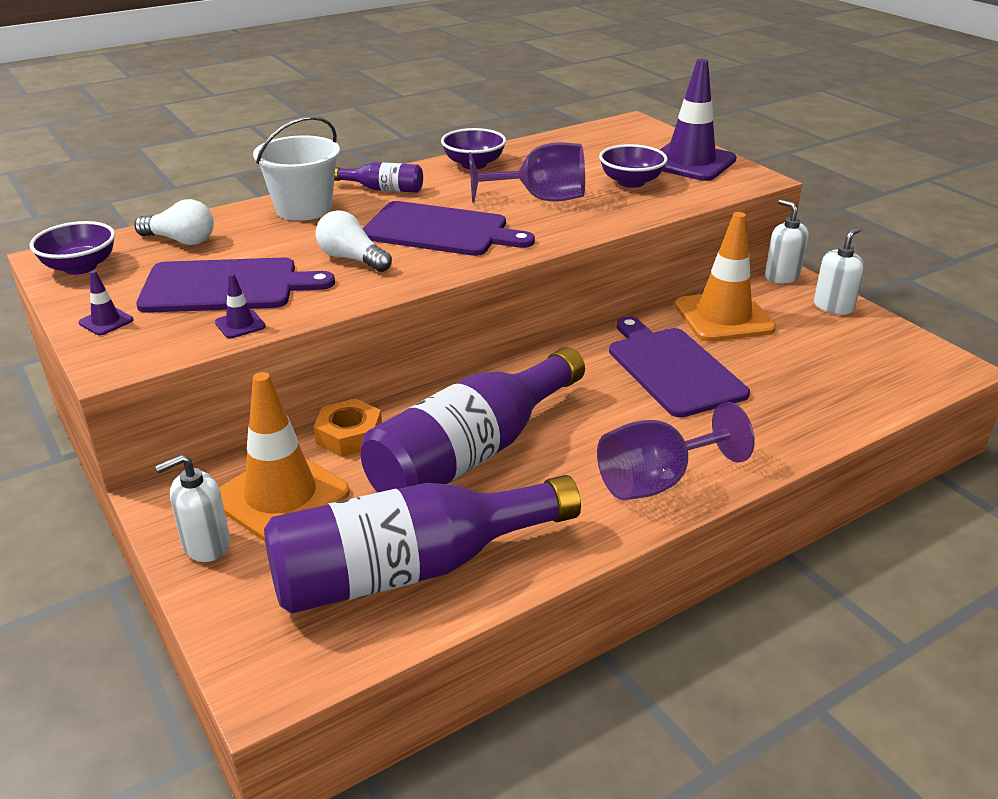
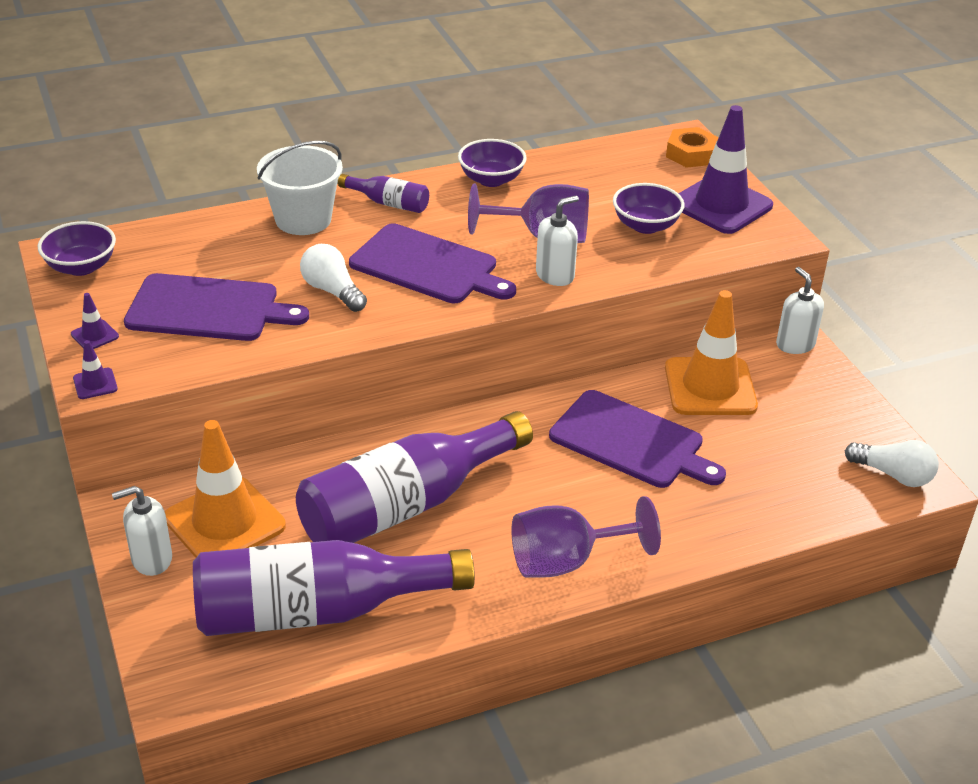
camera: 10 degrees right, 5 degrees up
white light bulb [135,199,214,245] -> white light bulb moved to [845,440,939,487]
purple traffic cone [215,273,266,338] -> purple traffic cone moved to [73,340,118,399]
orange nut [314,398,382,457] -> orange nut moved to [666,127,719,168]
purple cutting board [609,316,750,418] -> purple cutting board turned 135 degrees clockwise [549,390,726,488]
white soap dispenser [814,227,864,315] -> white soap dispenser moved to [536,196,579,286]

